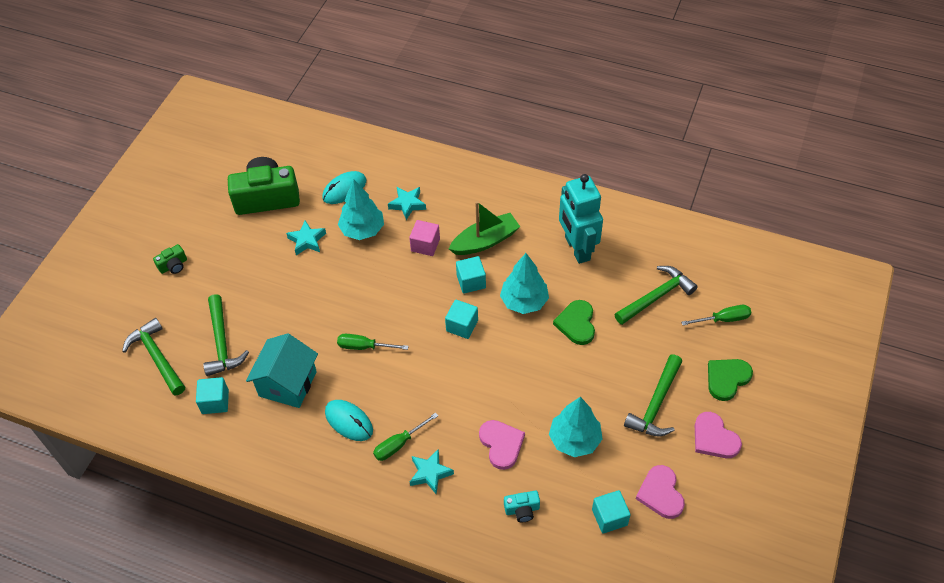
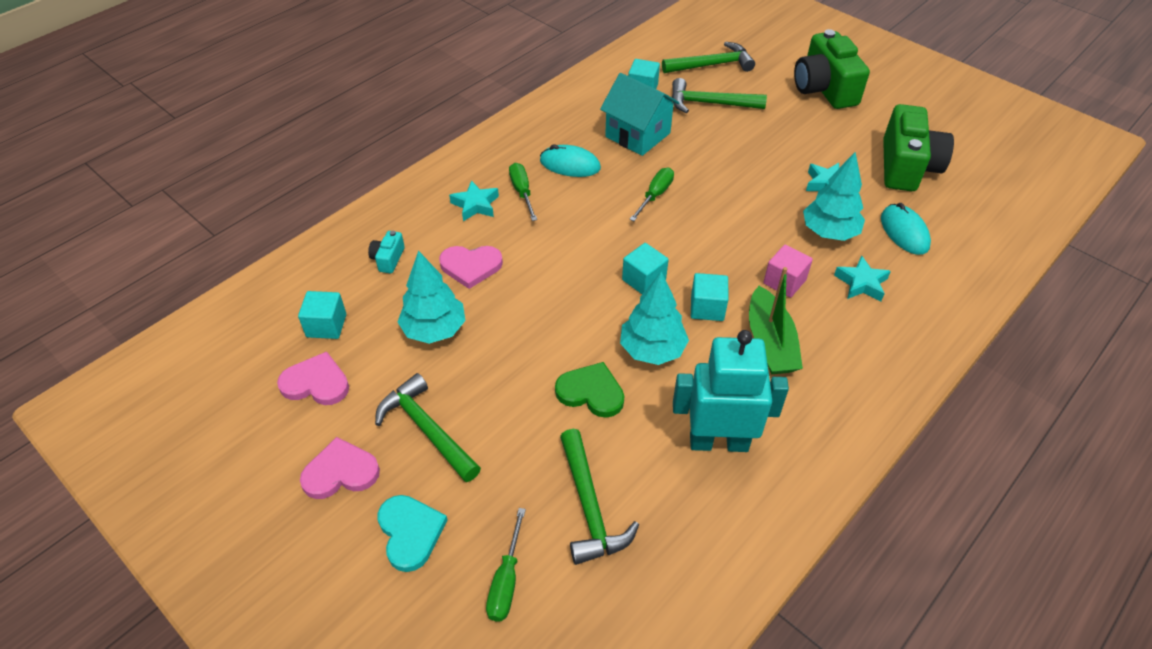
camera: 110 degrees right, 5 degrees down
green camera [153,244,187,274] -> green camera [794,29,870,109], size x2.29
turquoise mouse [325,400,373,441] -> turquoise mouse turned 45 degrees clockwise [540,145,601,177]
green heart [708,359,753,401] -> turquoise heart [378,495,447,572]

